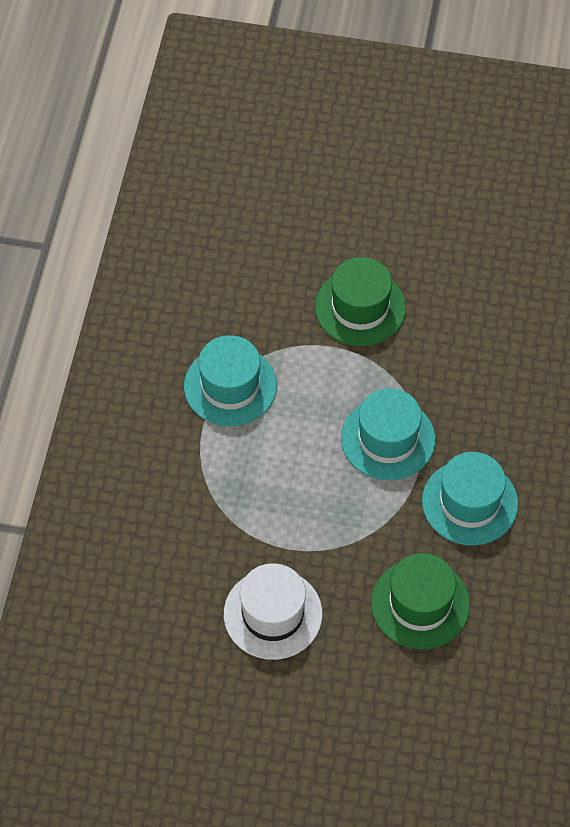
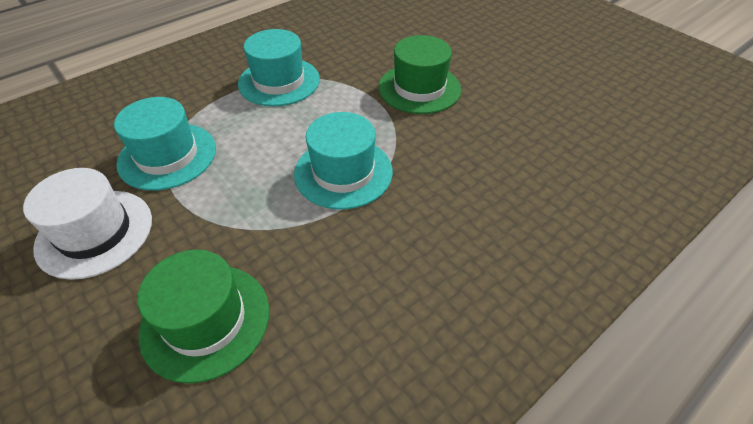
camera: 40 degrees right, 10 degrees down
turquoise hat [422,452,518,546] -> turquoise hat moved to [114,97,216,191]

